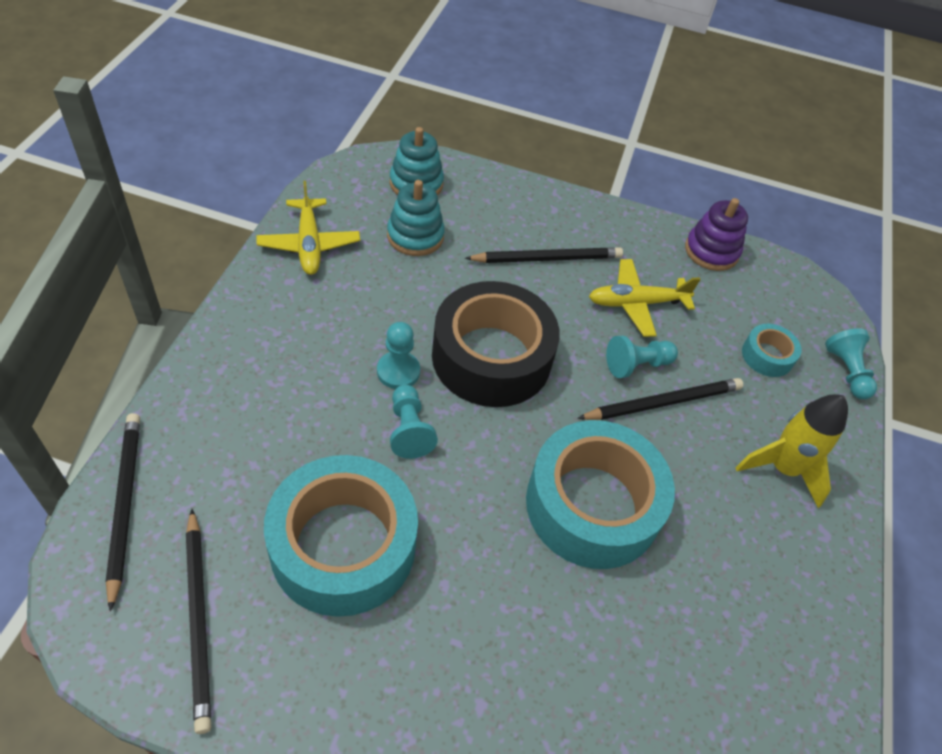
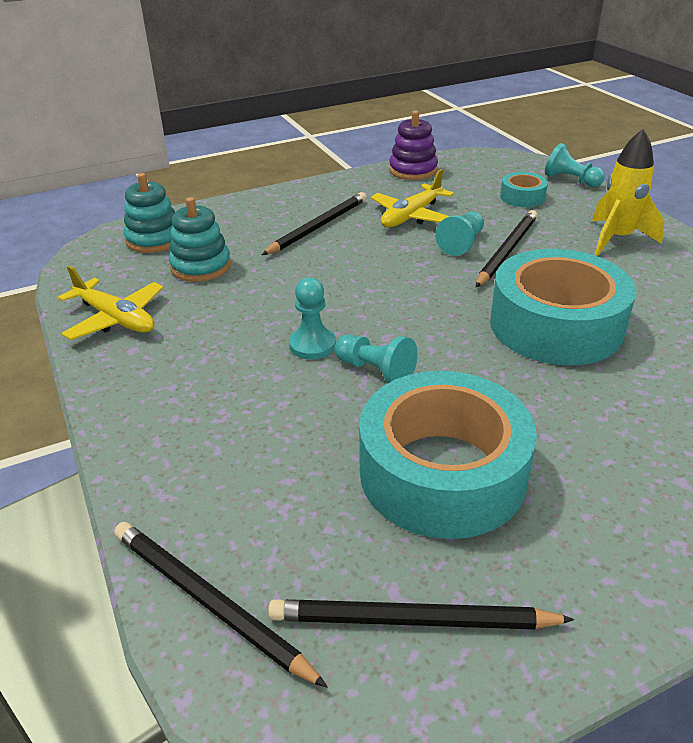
camera: 35 degrees left, 15 degrees down
black pencil [186,509,211,734] -> black pencil turned 150 degrees clockwise [268,599,574,629]
black tape [432,281,560,407] -> none

